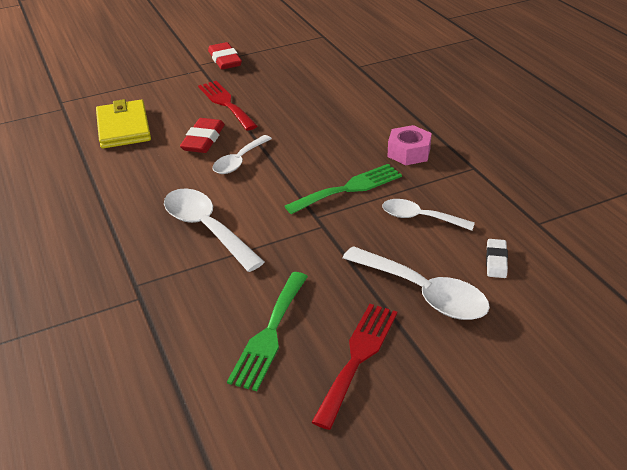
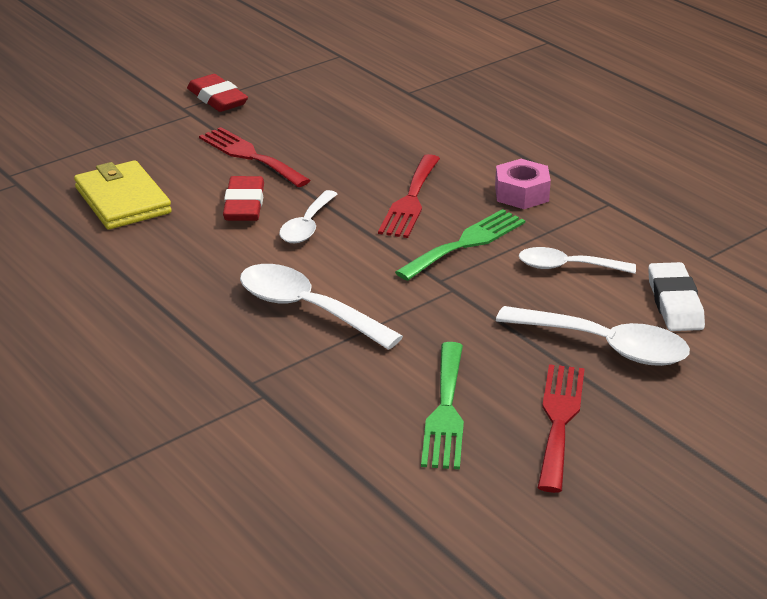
camera: 15 degrees left, 5 degrees down
white eraser [486,239,508,278] -> white eraser [648,262,705,331], size x1.63
none -> red fork [378,154,440,238]

